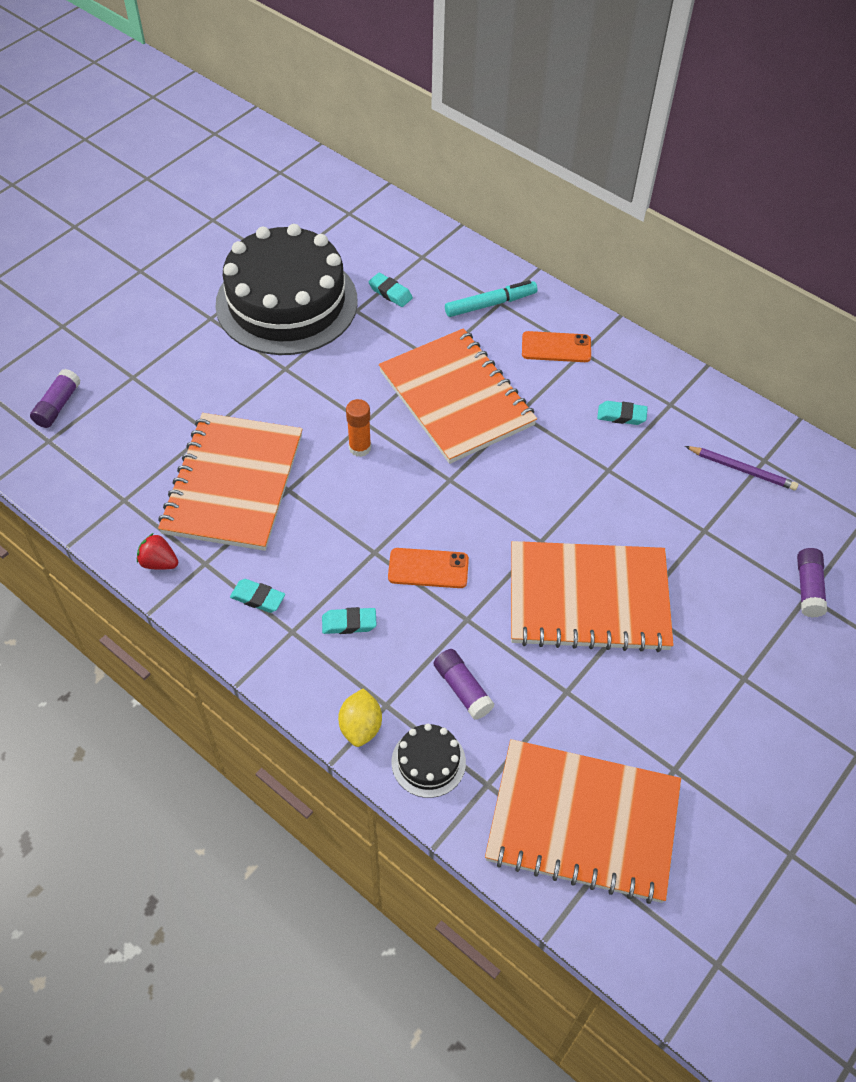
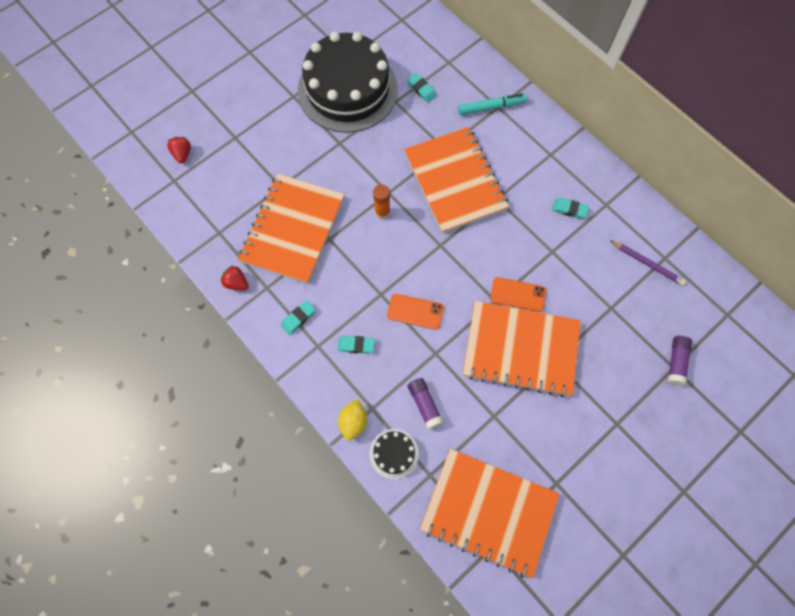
camera: 10 degrees right, 15 degrees up
purple glue stick [30,369,81,428] -> red strawberry [167,137,191,163]
turquoise eraser [230,579,285,613] -> turquoise eraser turned 75 degrees counterclockwise [281,300,316,335]
orange phone [522,331,591,362] -> orange phone moved to [490,277,546,312]

